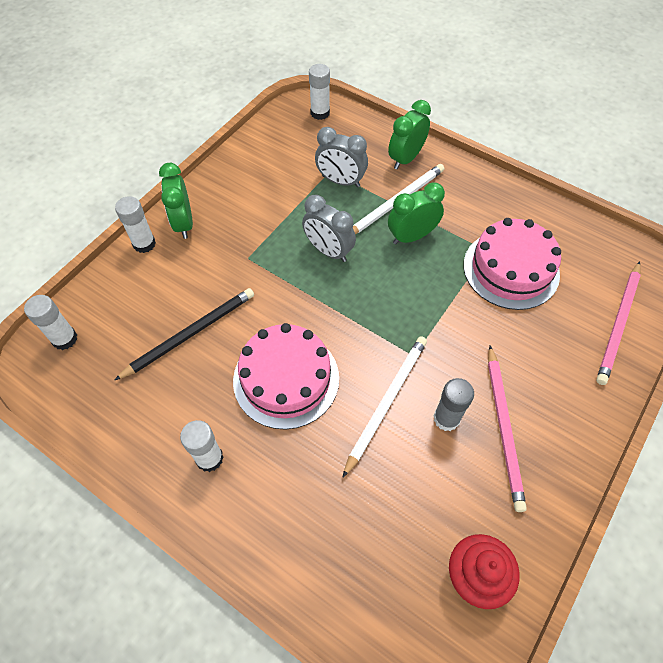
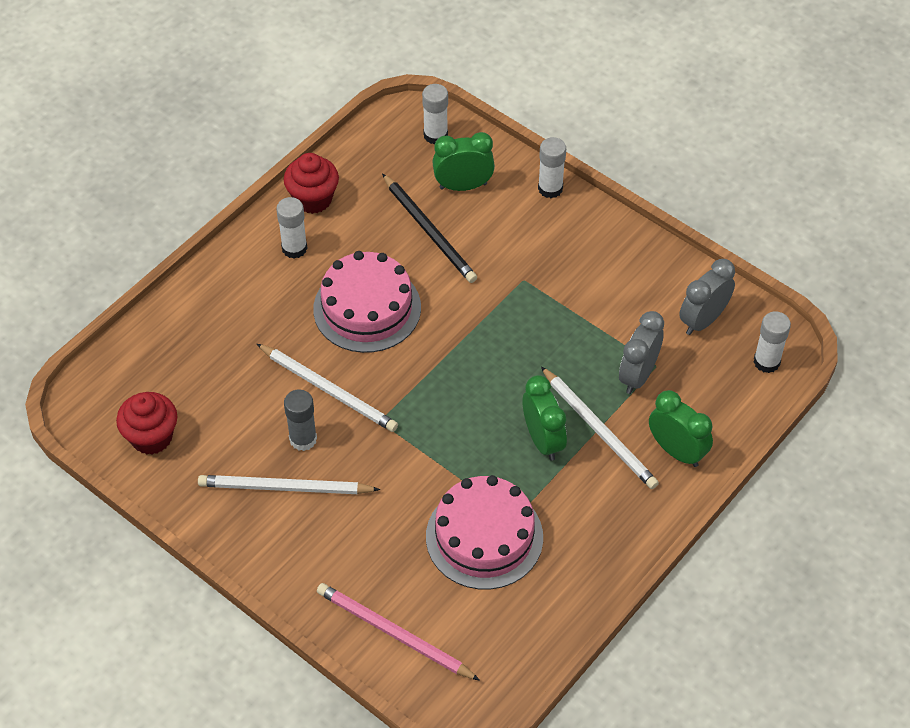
camera: 95 degrees right, 5 degrees down
green clock [159,163,193,239] -> green clock moved to [432,132,495,191]
grey clock [302,195,356,262] -> grey clock moved to [679,259,735,335]
pink pencil [488,346,527,512] -> white pencil [198,475,380,494]
none -> red cupcake [284,153,339,214]

